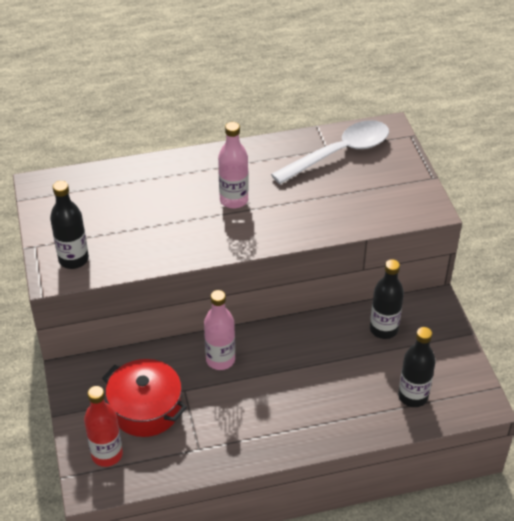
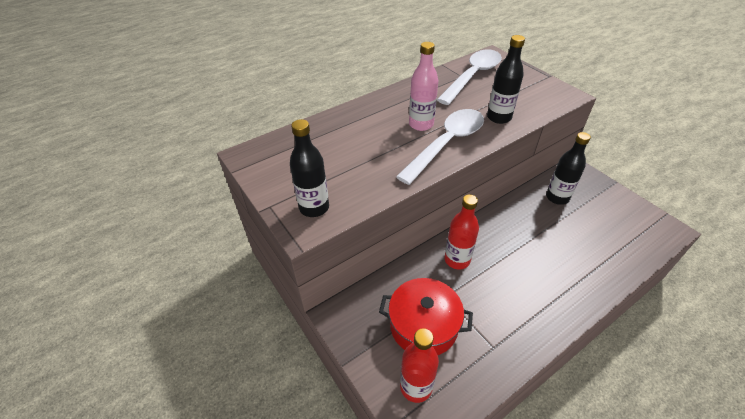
camera: 20 degrees left, 0 degrees up
pink bottle [204,290,235,370] -> red bottle [444,194,479,269]
black bottle [398,327,436,407] -> black bottle moved to [487,35,525,124]
none -> white spoon [396,109,484,185]

